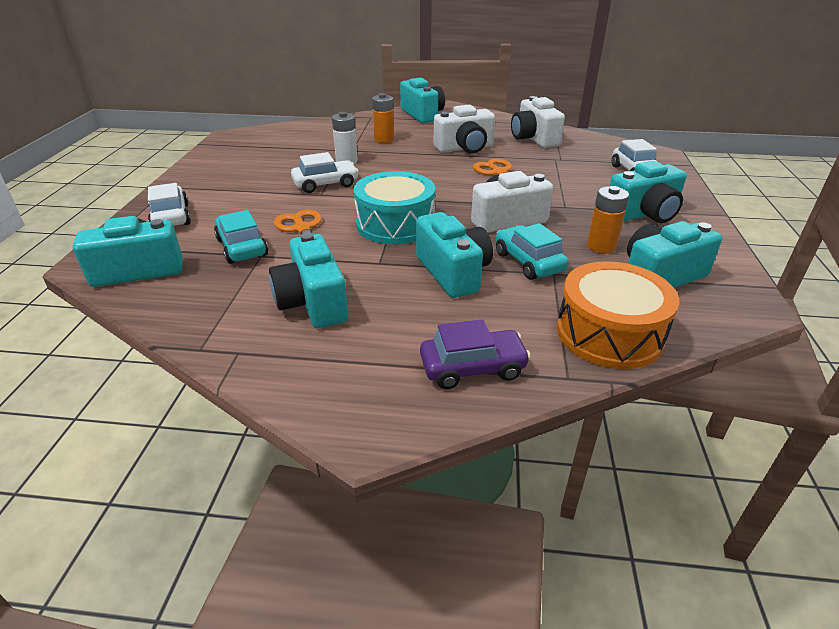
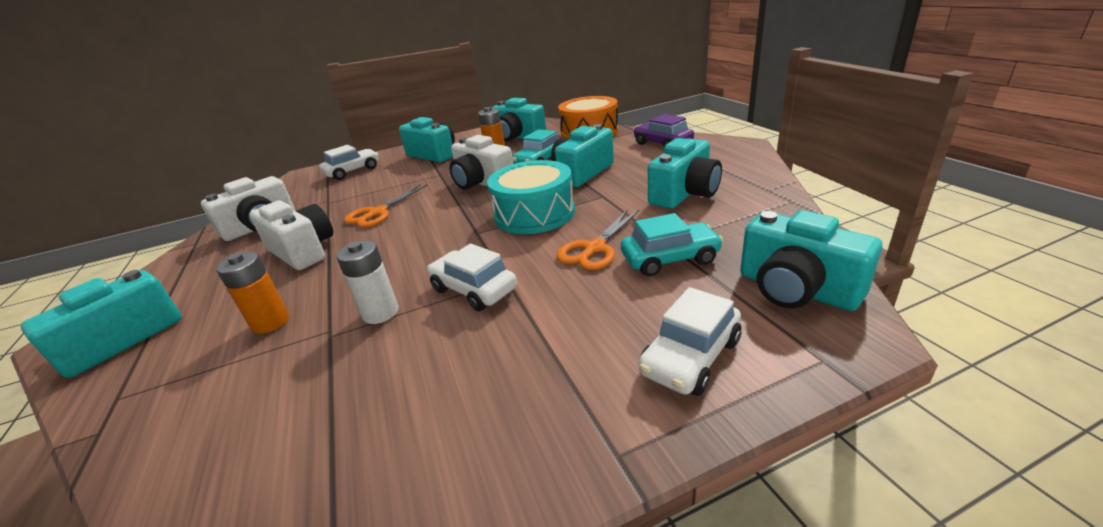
camera: 115 degrees left, 5 degrees down
turquoise car [214,210,268,264] -> turquoise car turned 135 degrees counterclockwise [621,213,723,276]

